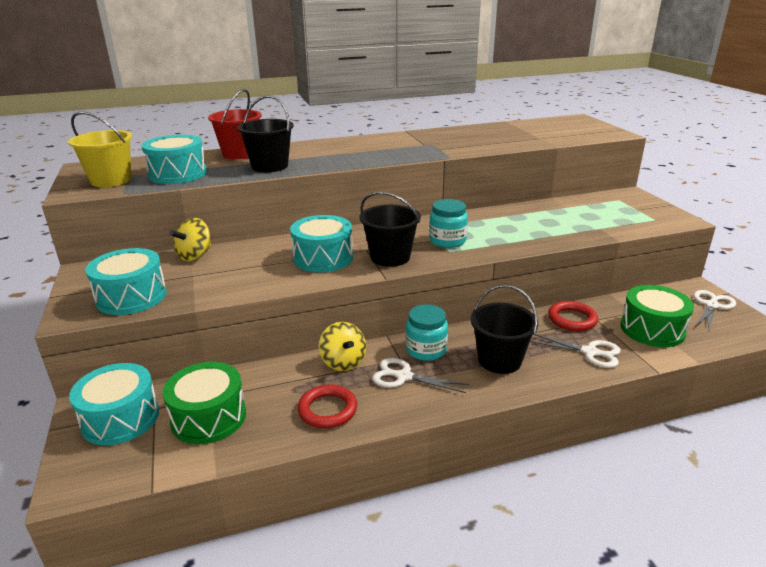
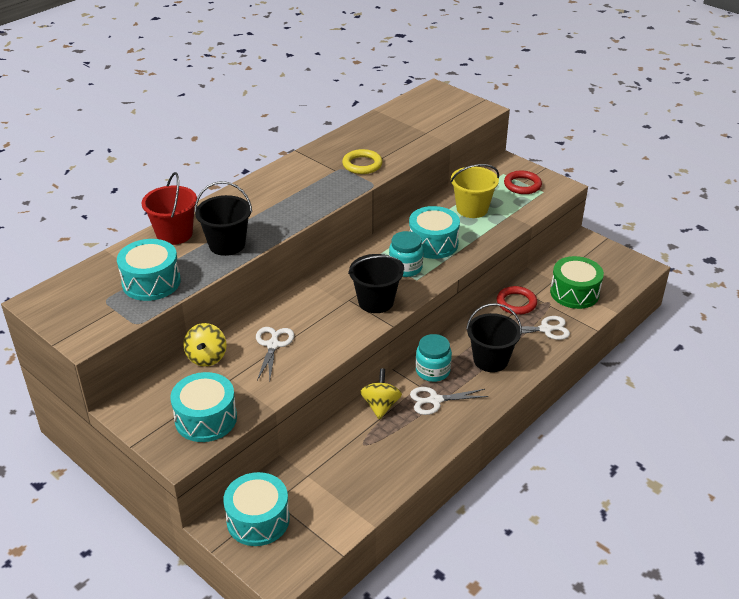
camera: 30 degrees left, 10 degrees up
yellow bucket [68,111,132,187] -> yellow bucket moved to [450,164,499,218]
green drum [163,362,246,444] -> none
turquoise drum [290,215,353,272] -> turquoise drum moved to [409,206,460,259]
red ring [298,384,357,428] -> red ring moved to [504,171,542,194]
yellow spinning top [319,322,366,371] -> yellow spinning top turned 120 degrees counterclockwise [360,369,402,420]
white scissors [694,290,736,331] -> white scissors moved to [256,327,294,381]
none -> yellow ring [342,149,383,174]

